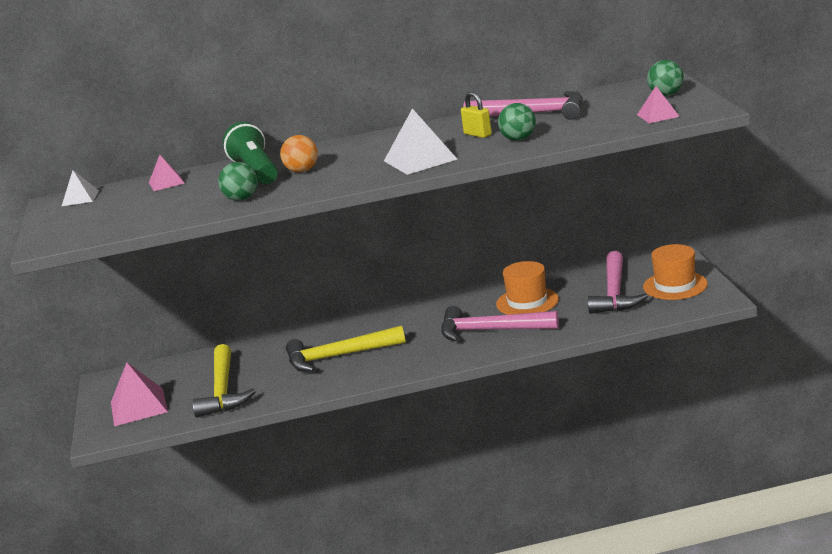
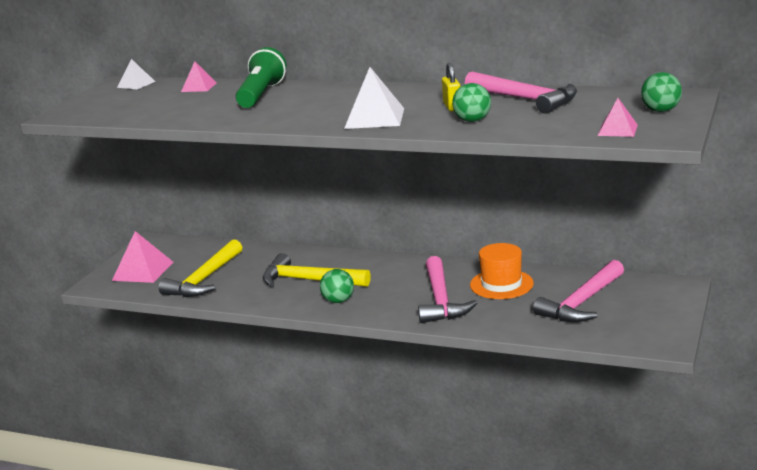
camera: 30 degrees right, 0 degrees up
green ball [218,162,258,201] -> green ball moved to [320,269,354,303]
orange ball [280,135,318,173] -> none
pink hammer [441,306,559,342] -> pink hammer turned 135 degrees counterclockwise [418,256,477,323]
orange hat [643,244,708,300] -> none

